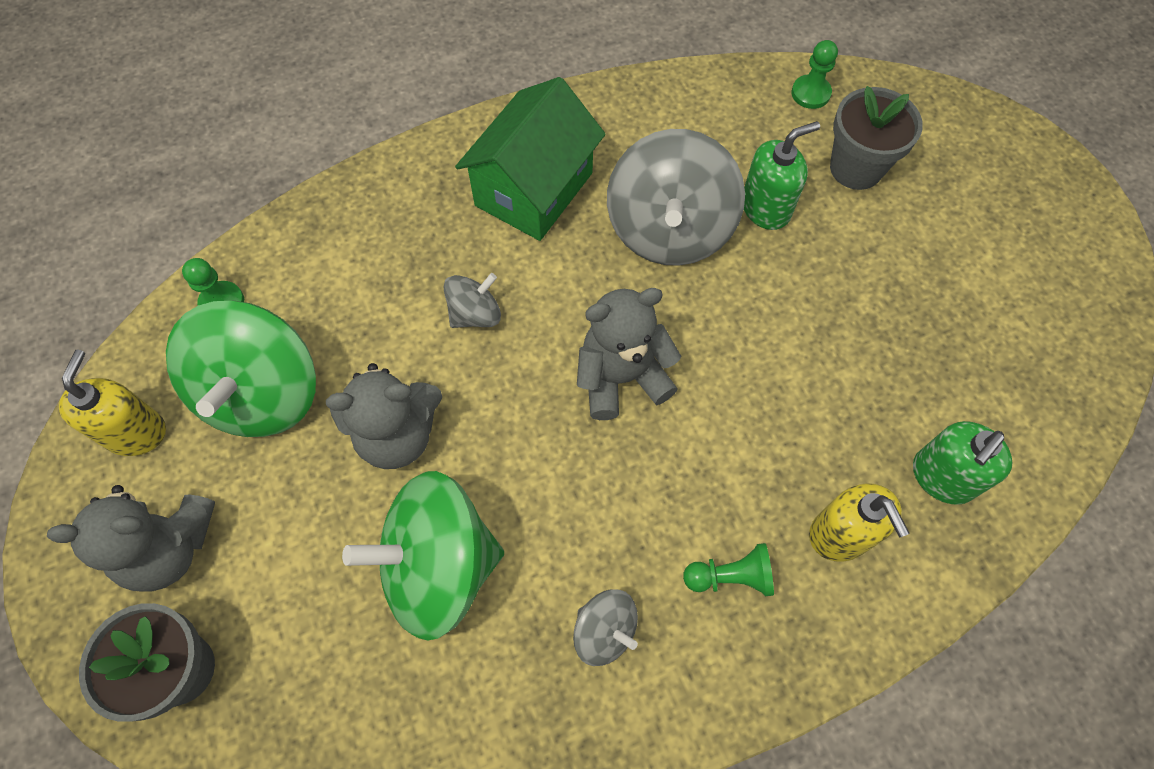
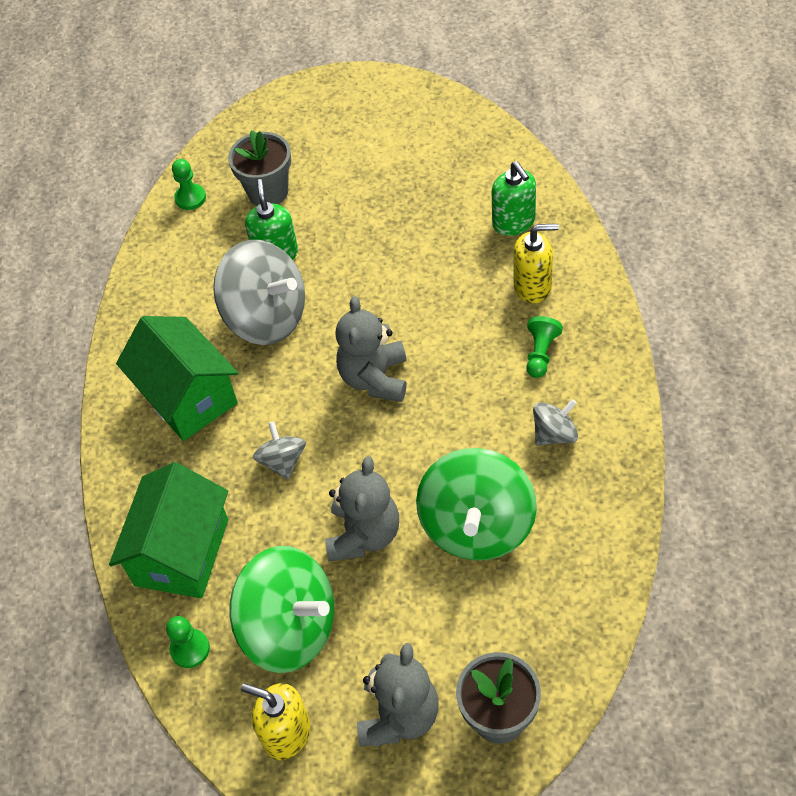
camera: 65 degrees left, 10 degrees down
none -> green house [109,462,228,598]

